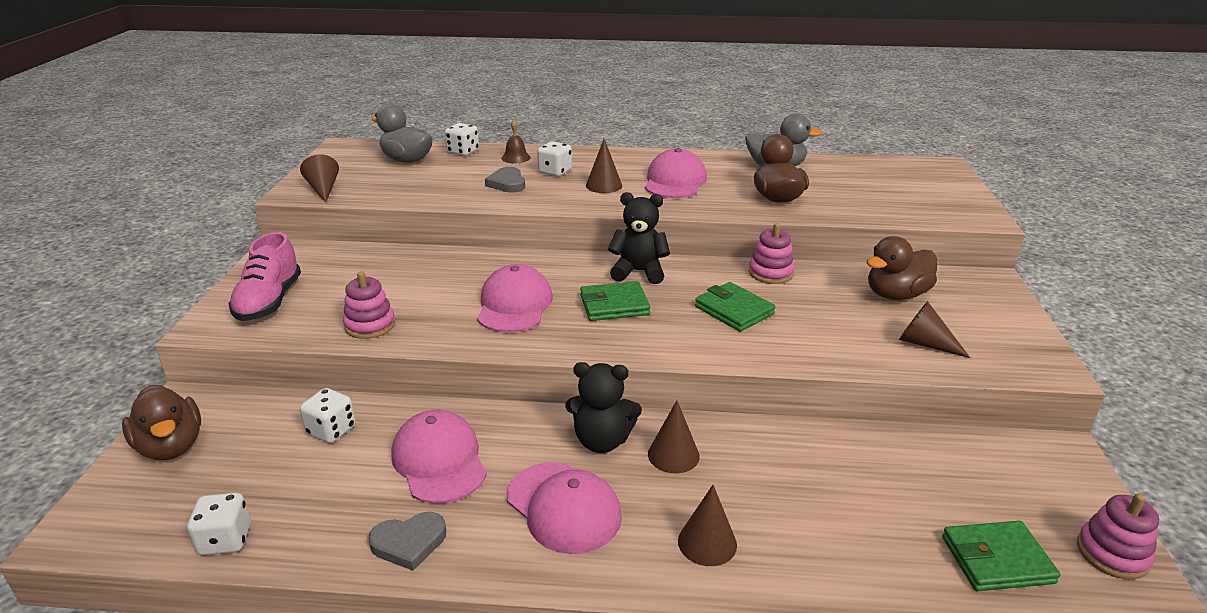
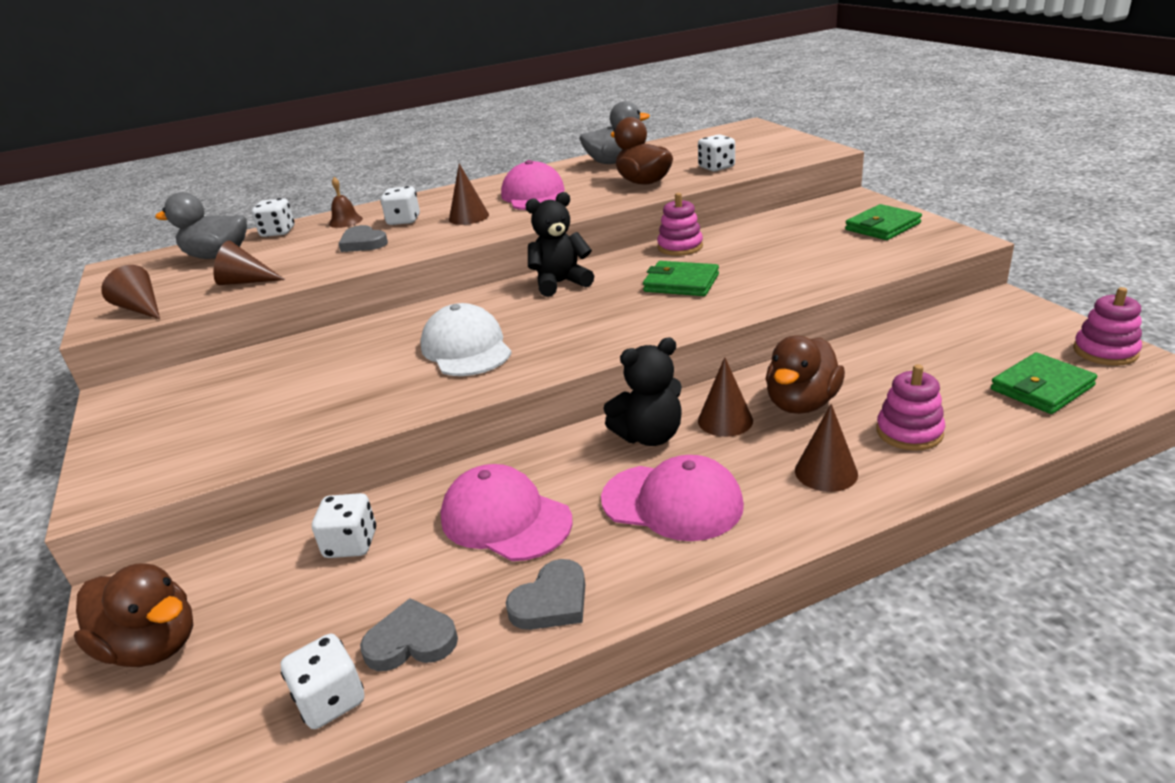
camera: 25 degrees left, 0 degrees up
pink shoe [229,232,301,321] -> none
pink stacking toy [343,271,395,339] -> pink stacking toy moved to [876,364,945,451]
pink cap [477,264,553,332] -> white cap [420,303,512,376]
green wallet [580,281,650,321] -> green wallet moved to [845,204,922,240]
brown duck [866,236,937,300] -> brown duck moved to [766,335,845,414]
brown cone [899,301,970,358] -> brown cone moved to [213,241,285,285]
none -> grey heart [360,598,458,671]
none -> white dice [698,134,735,172]

